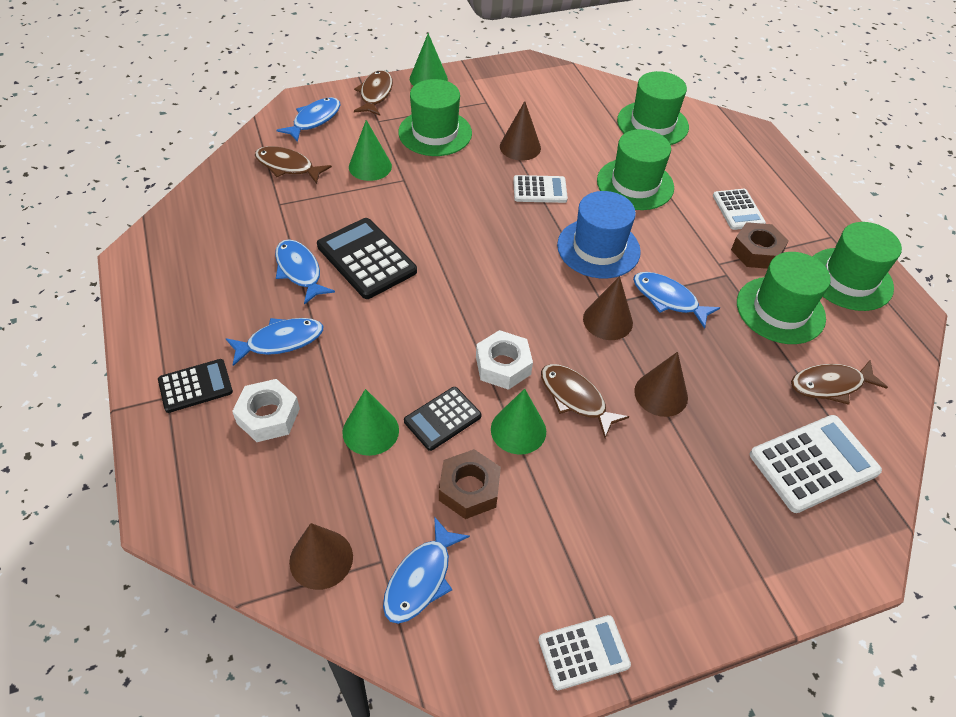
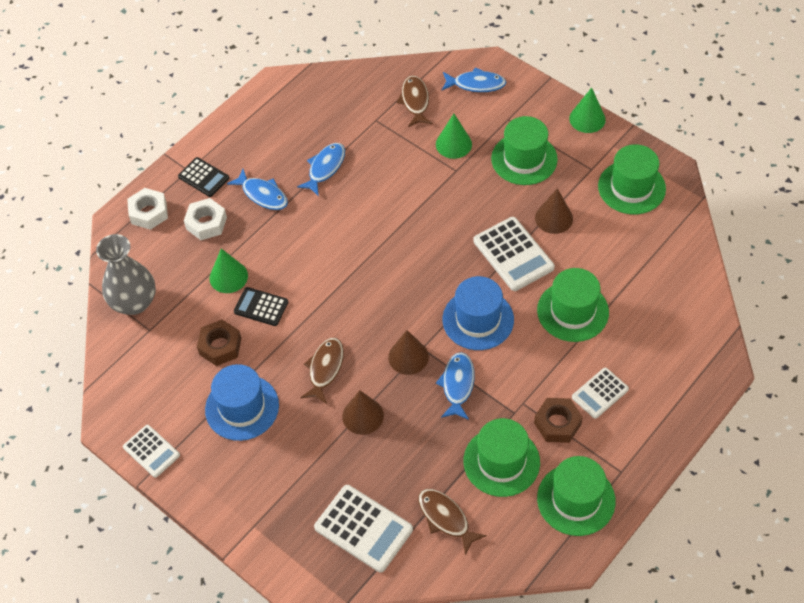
camera: 65 degrees right, 5 degrees up
brown cone [289,523,353,590] -> grey vase [96,234,156,315]
black calculator [317,218,417,299] -> none
brown fish [354,70,393,116] -> none
blue fish [383,516,470,624] -> none
white nut [476,330,533,390] -> white nut moved to [127,188,168,230]
green cone [491,388,546,455] -> none
white calculator [513,175,568,203] -> white calculator [473,217,555,291], size x1.61
green hat [617,71,689,145] -> green hat moved to [598,144,666,214]
none -> blue hat [205,364,279,441]

